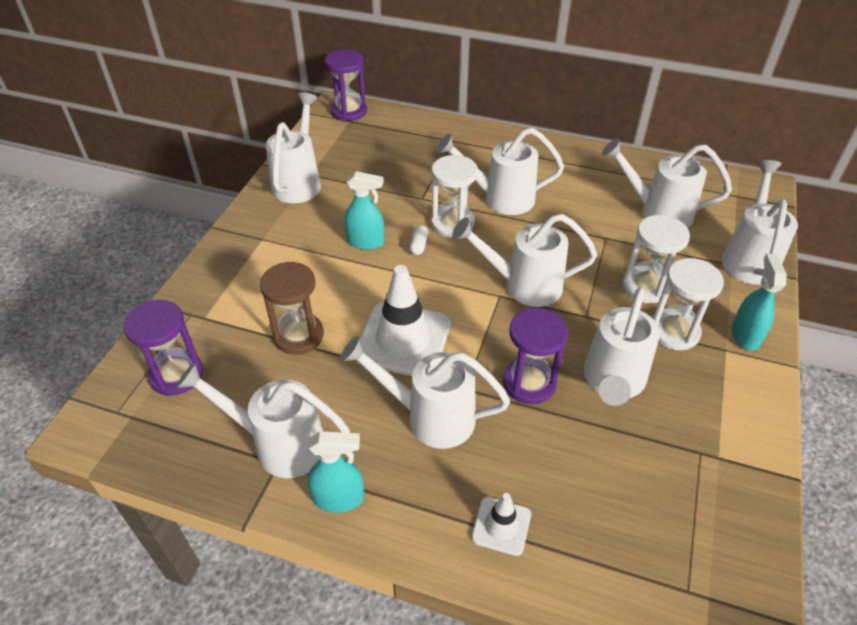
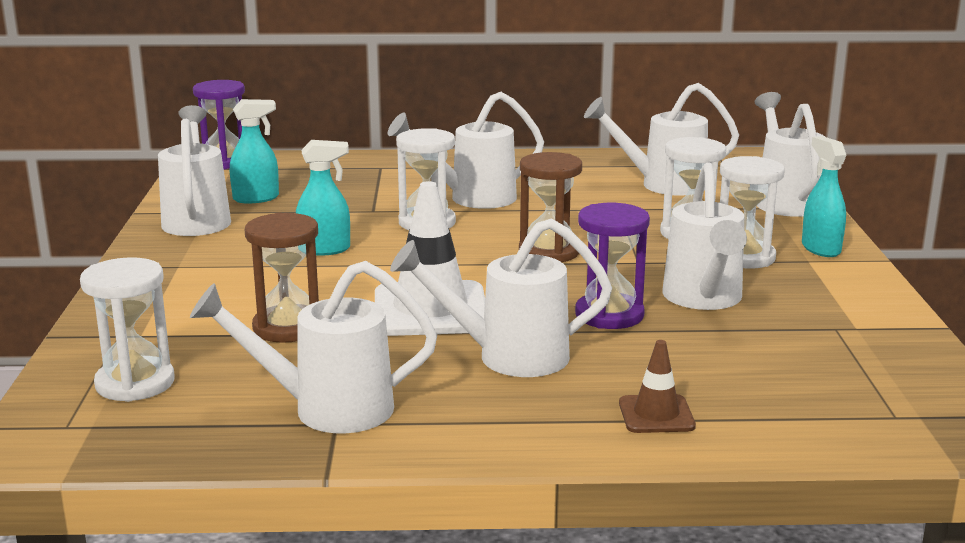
camera: 20 degrees left, 25 degrees down
purple hourglass [123,300,203,396] -> white hourglass [80,257,175,402]
turquoise spray bottle [307,431,364,513] -> turquoise spray bottle moved to [230,99,279,204]
white capsule [409,225,428,255] -> none
white watering can [452,214,597,307] -> brown hourglass [519,152,582,262]
white traffic cone [472,493,531,556] -> brown traffic cone [619,340,696,433]

